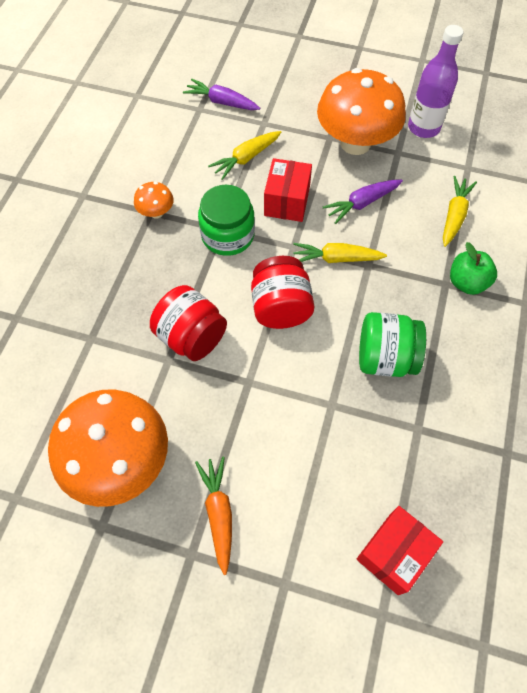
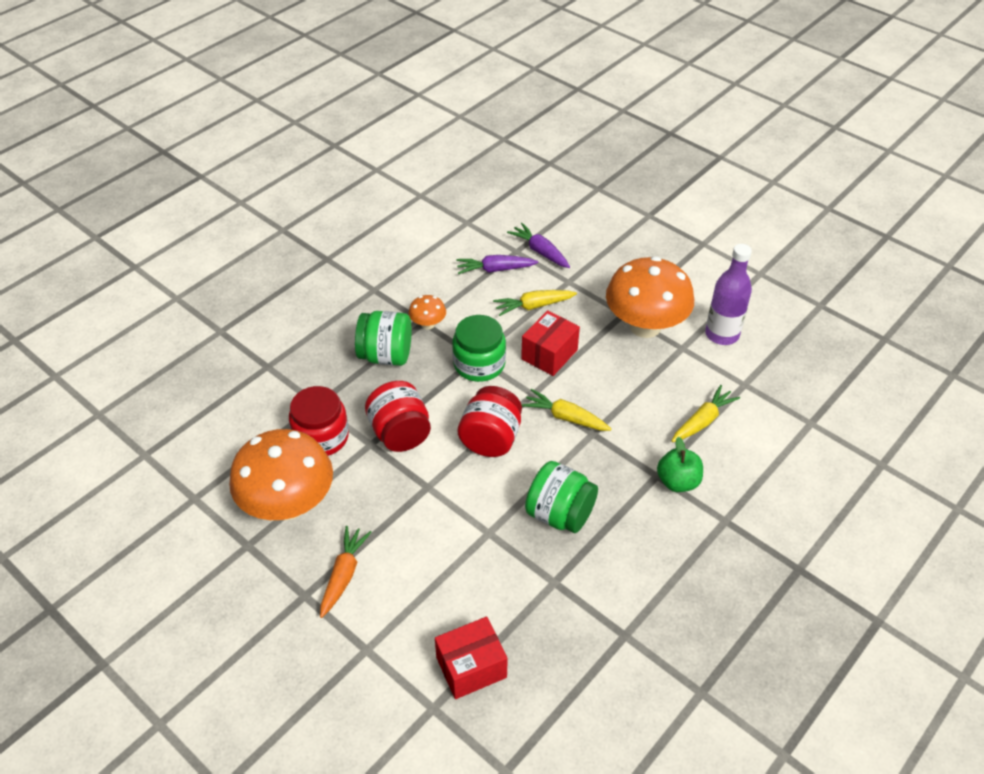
camera: 25 degrees right, 15 degrees down
purple carrot [323,180,403,224] -> purple carrot moved to [456,255,538,274]
none -> red jar [289,386,349,456]
none -> green jar [355,311,412,366]

